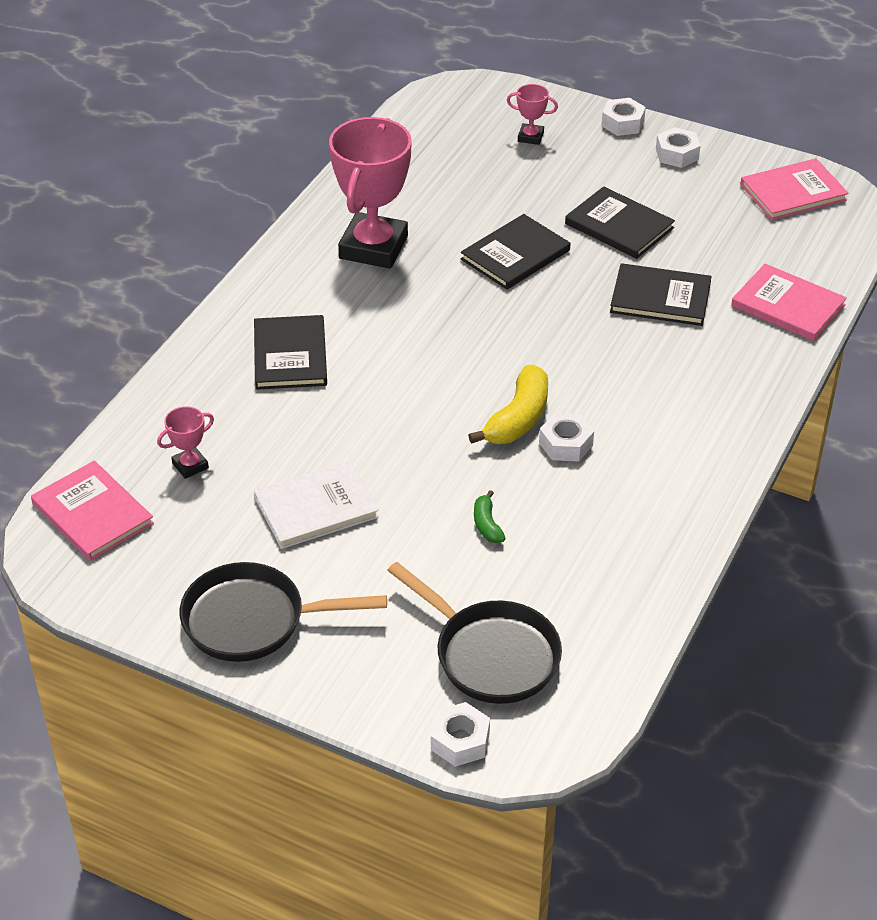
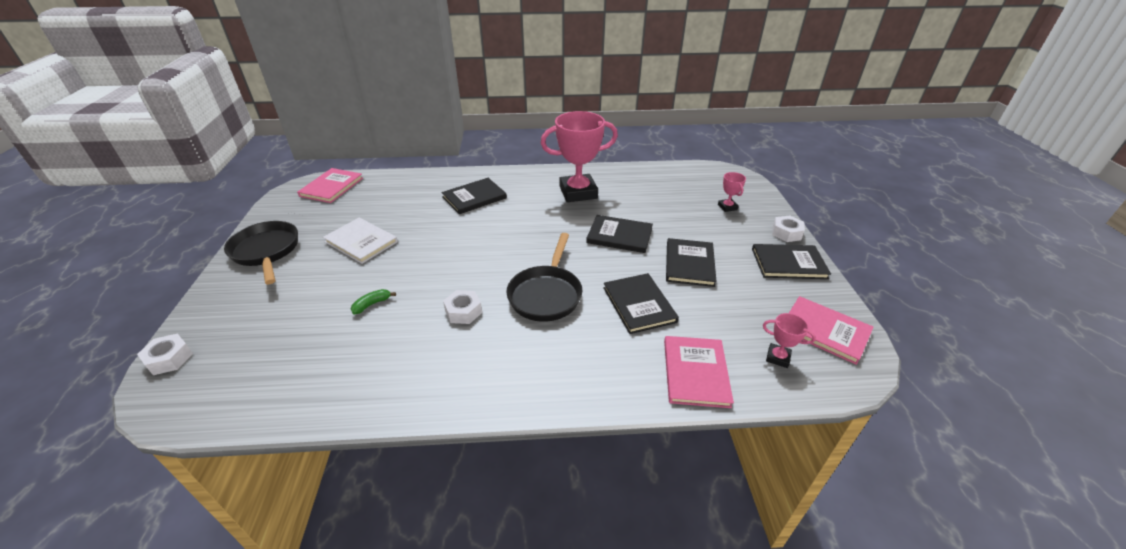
camera: 60 degrees right, 5 degrees down
pink trophy [157,406,214,479] -> pink trophy moved to [763,313,816,368]
black pan [387,562,562,704] -> black pan moved to [506,233,582,322]
yellow banana [468,365,548,444] -> none
white nut [656,127,701,168] -> black book [752,244,831,279]

